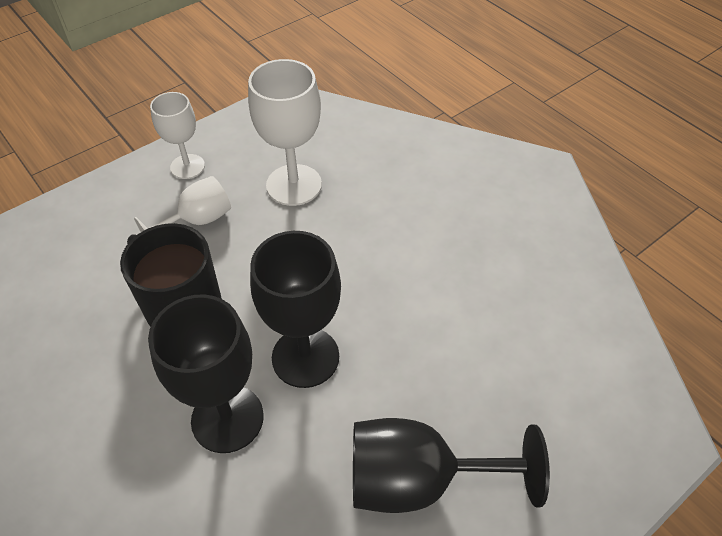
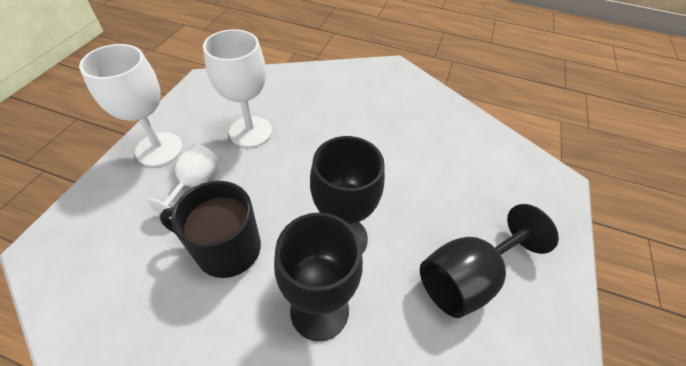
camera: 35 degrees left, 0 degrees up
white goblet [150,92,205,179] -> white goblet [79,44,183,166], size x1.59

